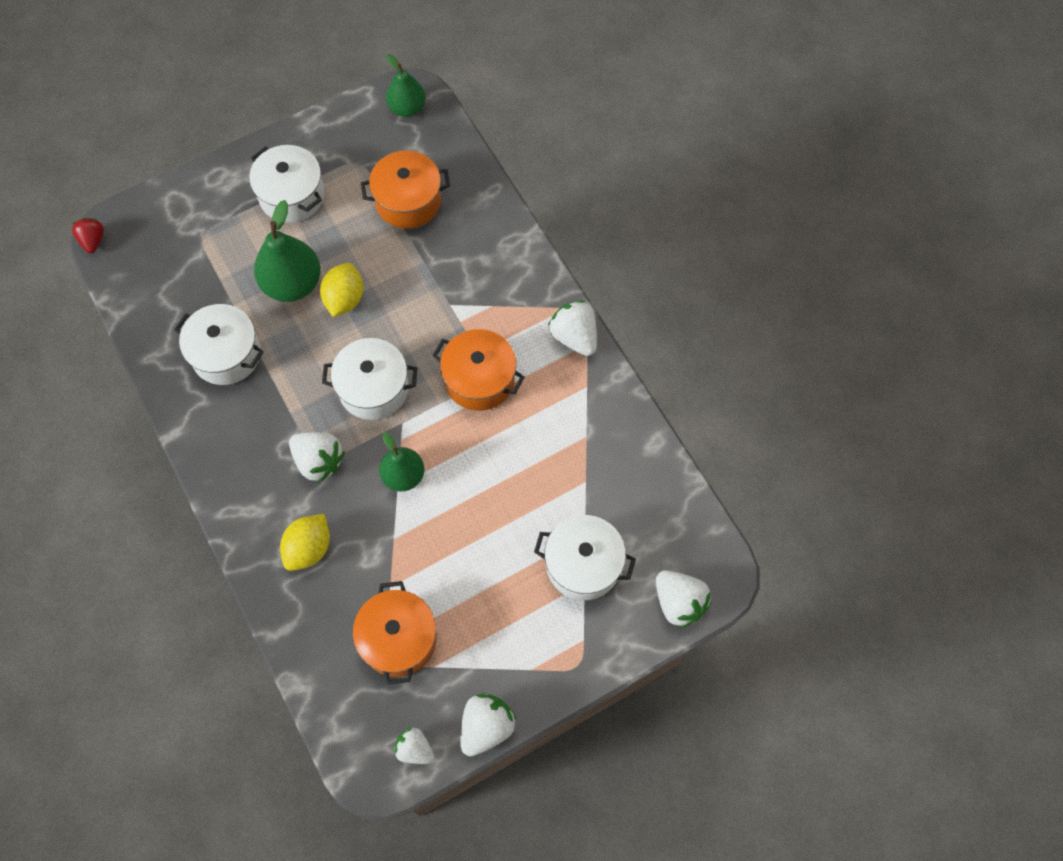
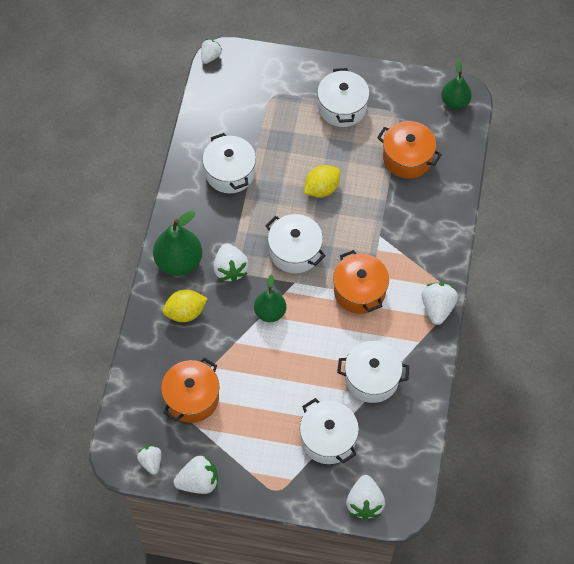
camera: 40 degrees right, 5 degrees down
red strawberry [72,218,104,253] -> white strawberry [201,39,222,64]
green pear [254,200,321,302] -> green pear moved to [153,211,202,276]
none -> white pot [337,341,409,403]

